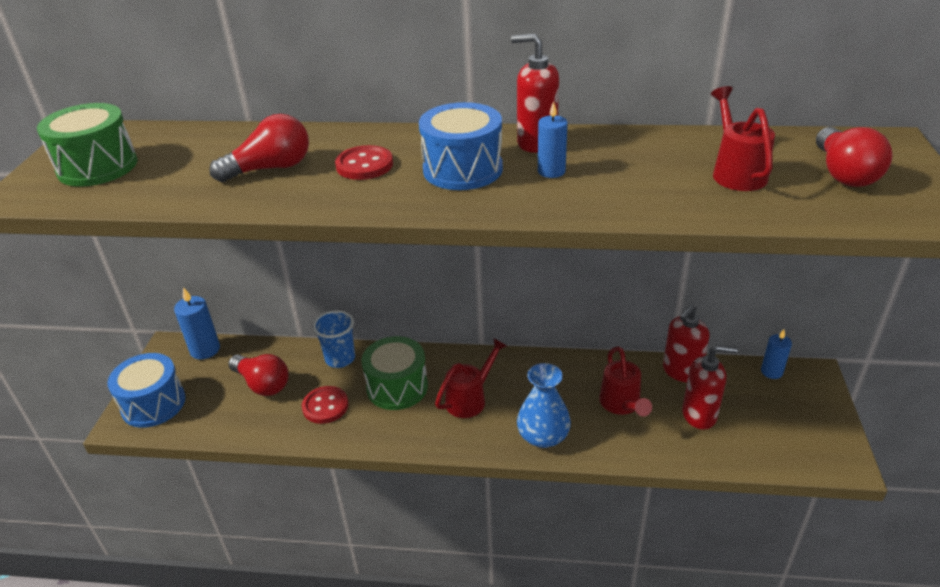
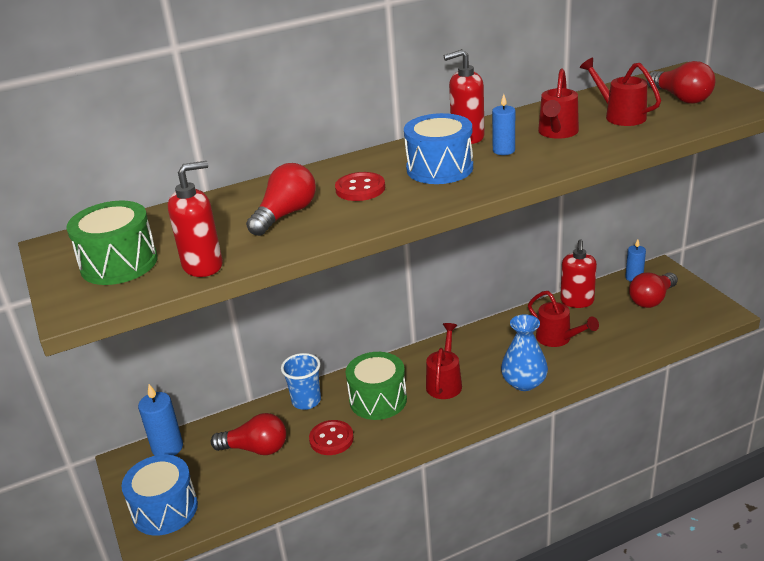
camera: 30 degrees left, 5 degrees down
red soap dispenser [682,345,738,430] -> red soap dispenser moved to [168,161,223,277]
none -> red watering can [538,69,579,139]
none -> red light bulb [629,272,678,308]

